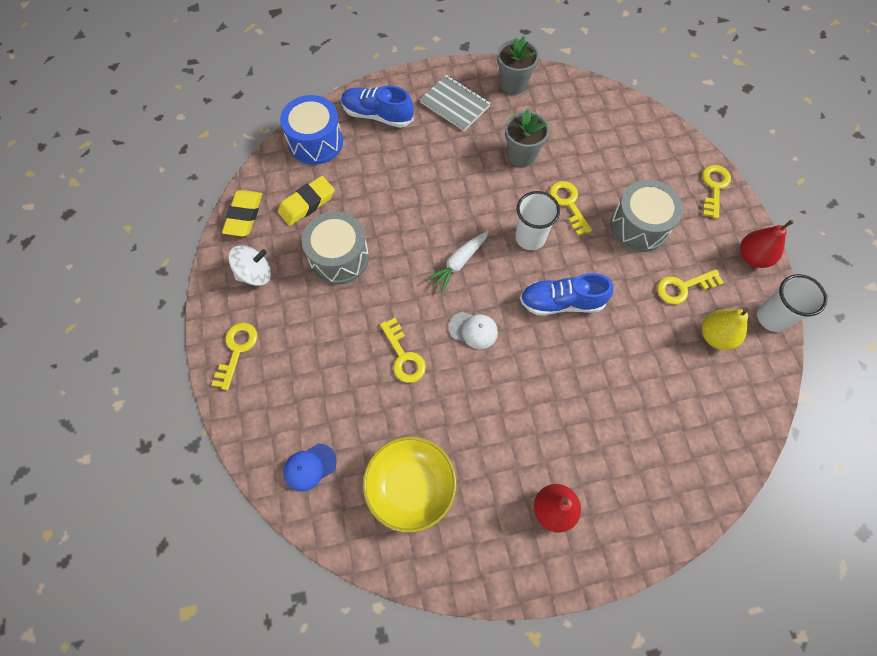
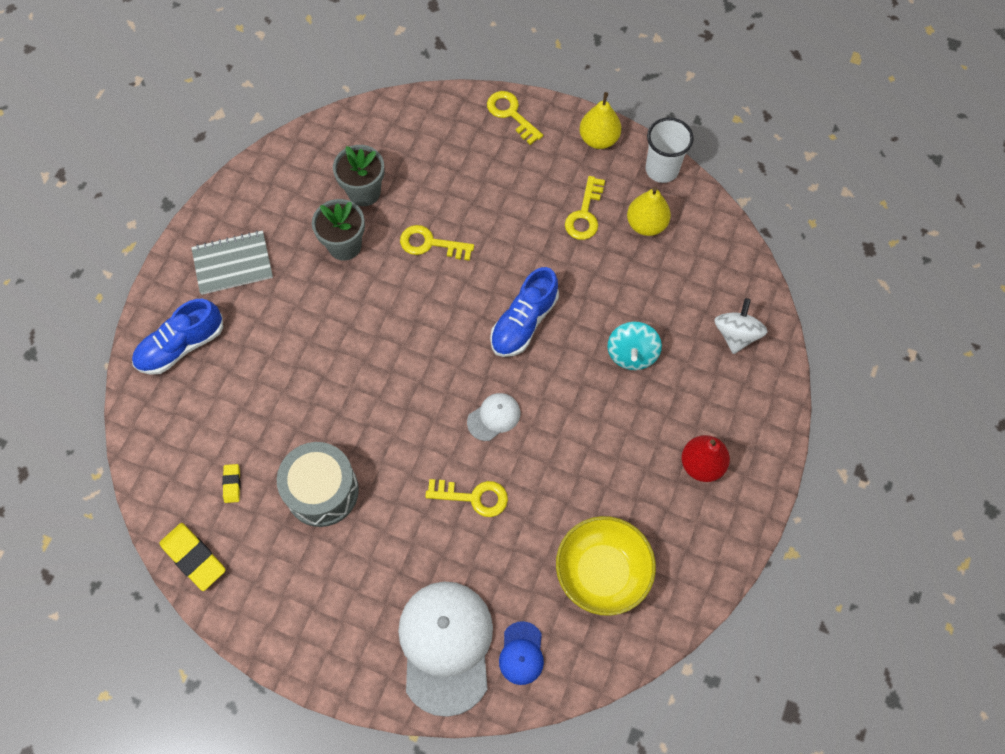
camera: 55 degrees left, 0 degrees up
yellow key [212,323,257,390] -> none
white spinning top [228,245,271,286] -> white spinning top moved to [714,298,767,354]
yellow eraser [278,176,334,226] -> yellow eraser [222,464,240,503], size x0.52
blue drum [280,95,343,165] -> none
white carrot [426,231,489,293] -> none
grey flower pot [497,36,539,94] -> grey flower pot moved to [333,145,384,206]
white cup [515,191,560,250] -> none
grey drum [611,180,683,252] -> none
red pear [740,220,794,268] -> yellow pear [580,92,621,149]
none -> white cap [398,581,493,717]
none -> turquoise spinning top [608,322,662,370]

